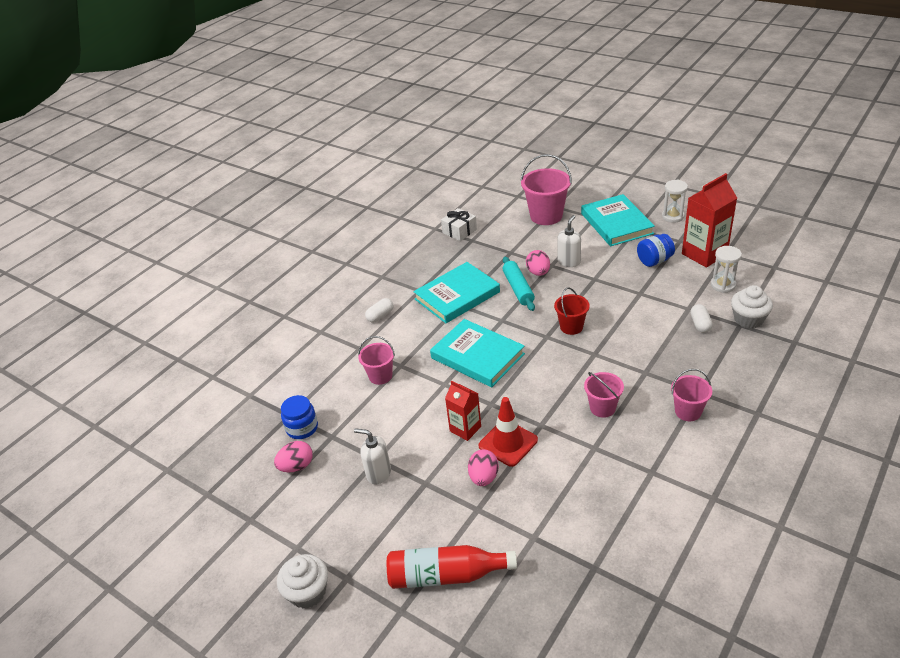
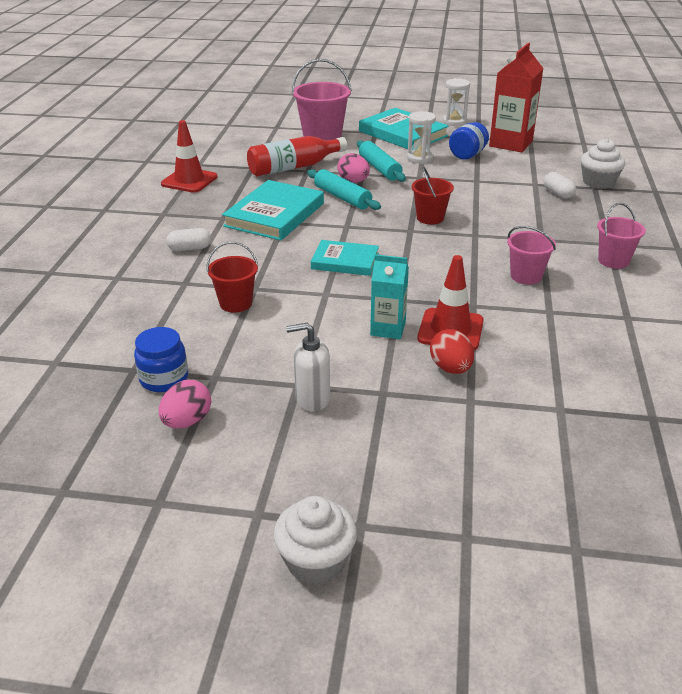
camera: 30 degrees left, 5 degrees down
pink bucket [358,336,395,385] -> red bucket [206,242,258,313]
white capsule [365,298,393,323] -> white capsule turned 60 degrees clockwise [166,228,211,251]
red bottle [387,545,517,589] -> red bottle moved to [247,136,347,176]
turquoise book [430,319,525,387] -> turquoise book [311,240,379,276], size x0.62
white gift [441,208,477,241] -> none
red carton [445,380,481,441] -> turquoise carton [370,254,409,339]
pink egg [468,449,499,486] -> red egg [430,329,474,374]
white soap dispenser [557,215,581,267] -> turquoise rolling pin [357,140,406,182]
white hourglass [711,246,742,293] -> white hourglass moved to [407,111,436,164]
none -> red traffic cone [161,120,218,193]

